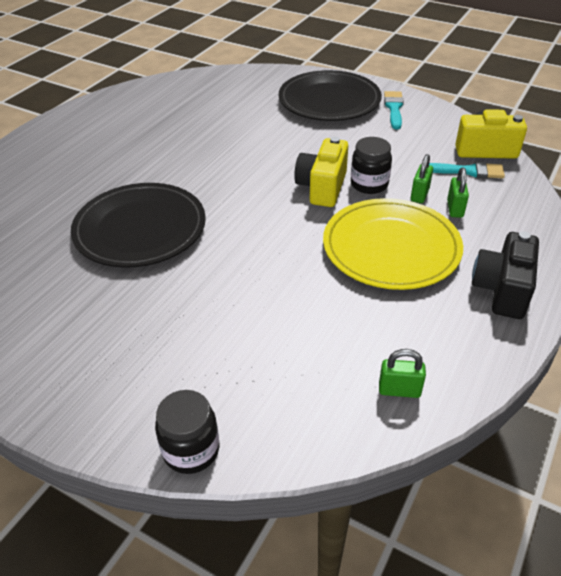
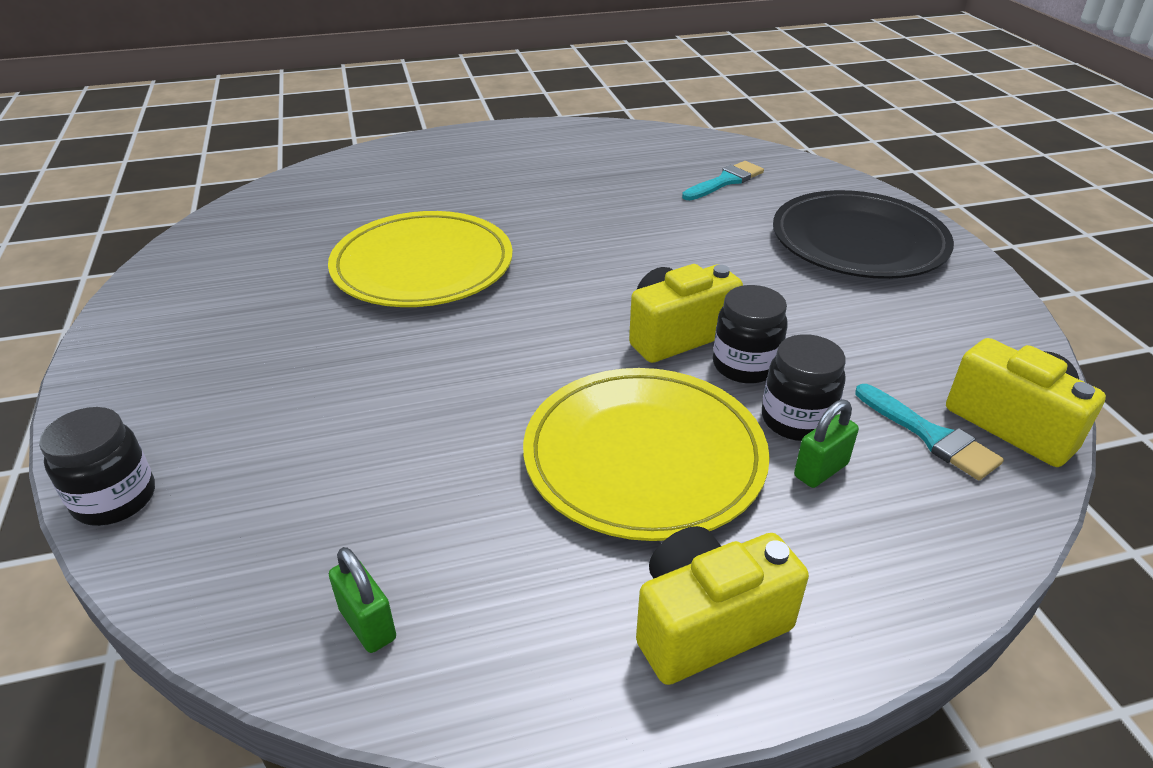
camera: 45 degrees right, 5 degrees down
black plate [71,183,206,268] -> yellow plate [328,211,513,307]
turquoise brush [384,91,404,129] -> turquoise brush moved to [682,161,764,200]
green padlock [411,154,433,203] -> black jar [762,334,846,441]
black camera [472,231,539,319] -> yellow camera [636,526,809,685]

